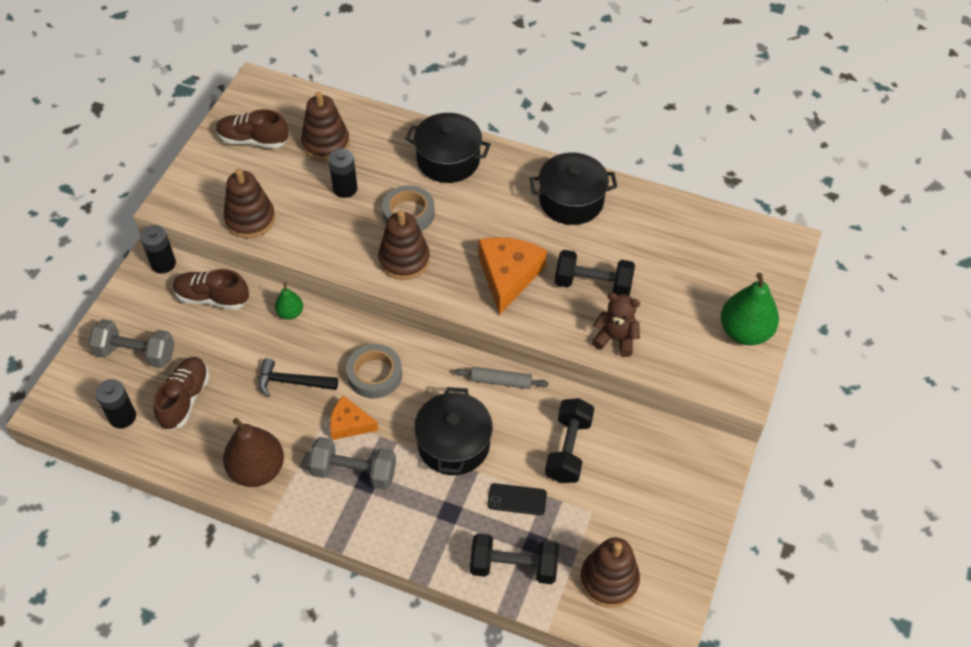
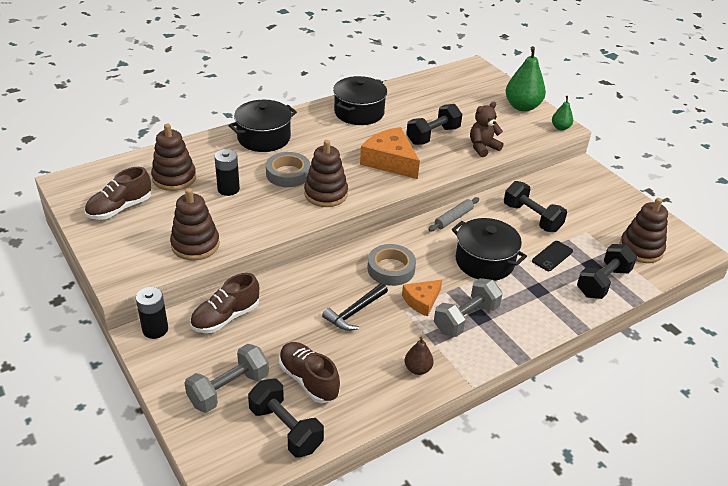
camera: 55 degrees left, 15 degrees down
black battery [95,379,136,428] -> black dumbbell [248,379,324,457]
brown pear [223,418,284,487] -> brown pear [405,337,434,375], size x0.52
green pear [275,283,303,320] -> green pear moved to [552,96,573,131]

